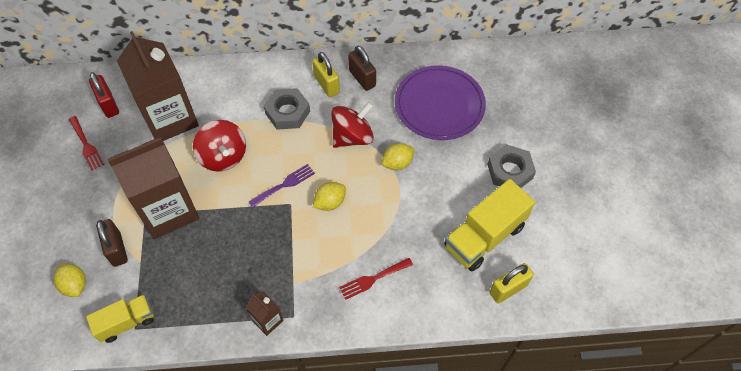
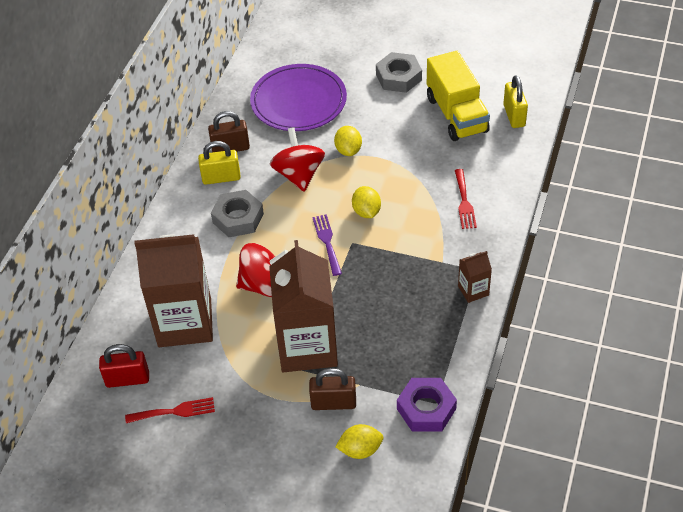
camera: 65 degrees left, 10 degrees down
yellow truck [86,294,154,343] -> purple nut [397,378,457,432]

